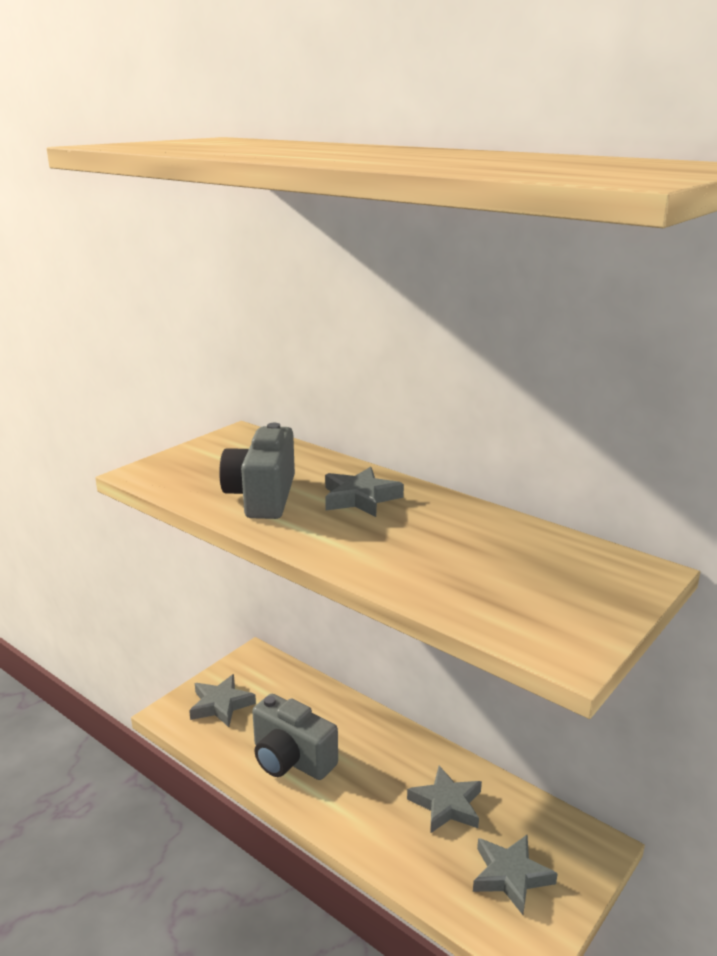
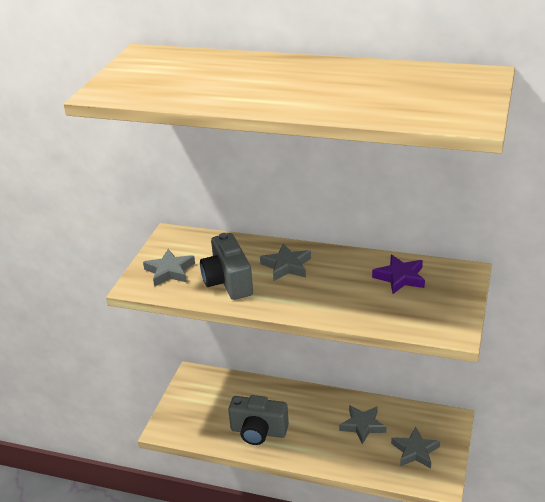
camera: 20 degrees left, 10 degrees up
grey star [189,674,256,727] -> grey star moved to [143,249,195,287]
none -> purple star [372,254,425,294]

